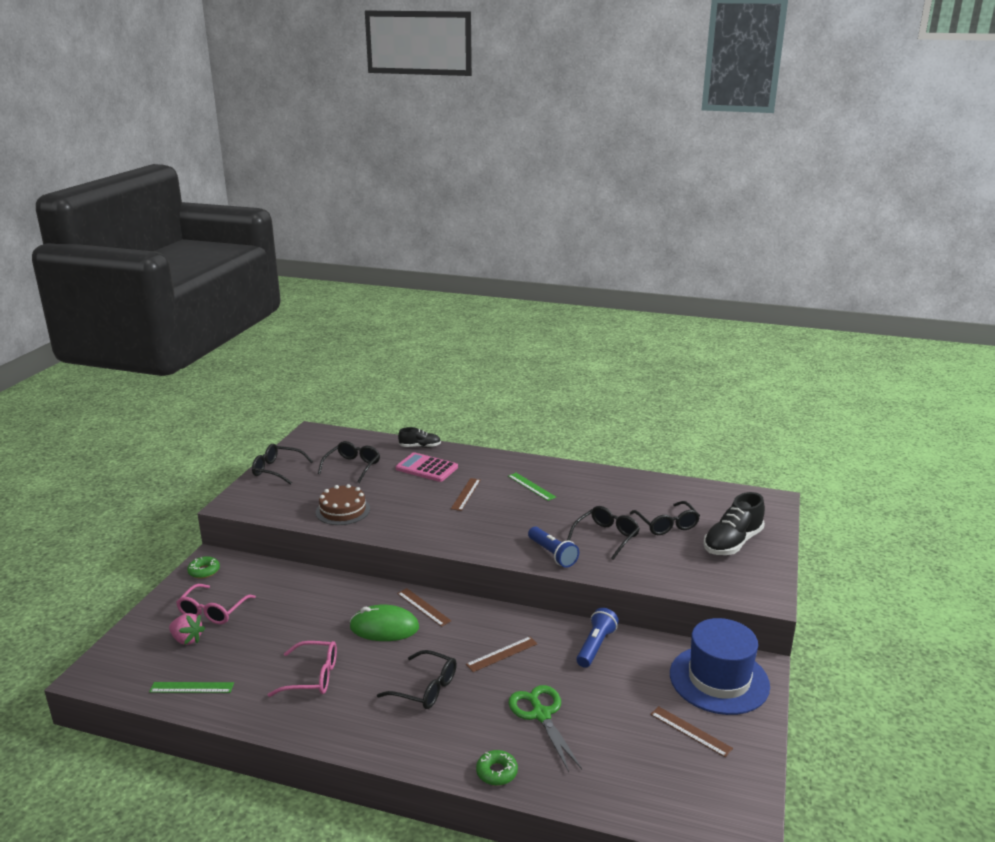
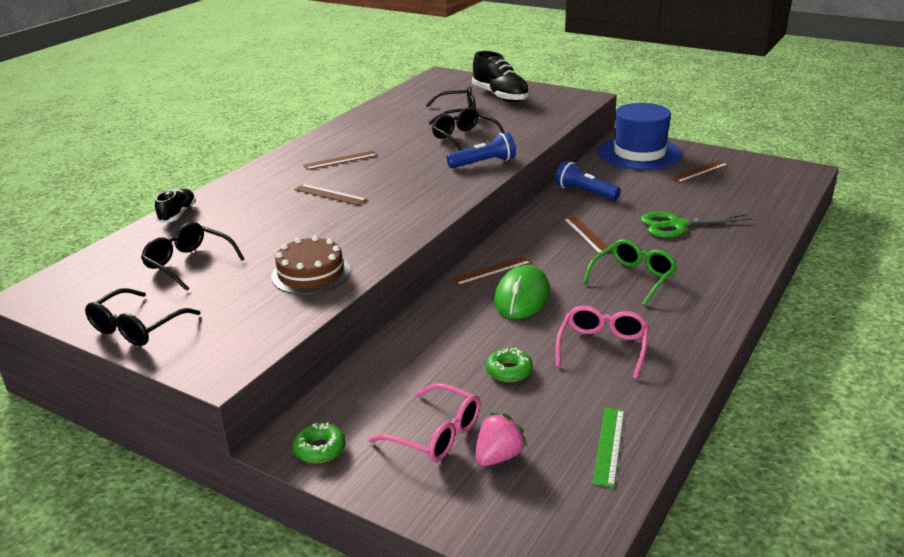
camera: 75 degrees left, 5 degrees up
black glasses [377,650,457,709] -> green glasses [583,239,677,305]
pink calculator [396,452,458,482] -> none
green donut [476,750,518,786] -> green donut moved to [486,348,533,382]
green ruler [508,473,556,501] -> brown ruler [303,151,378,170]

